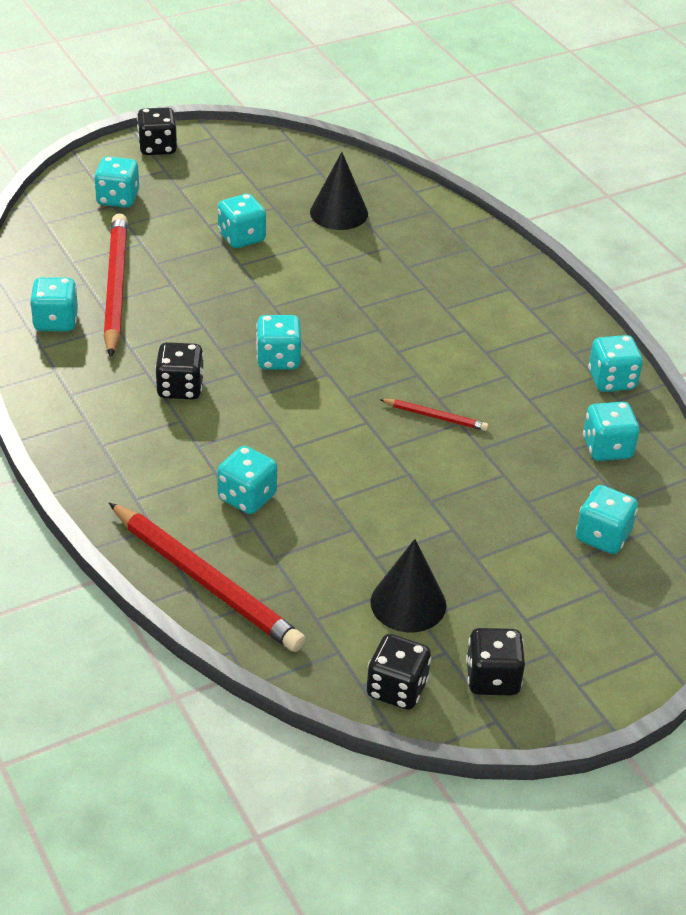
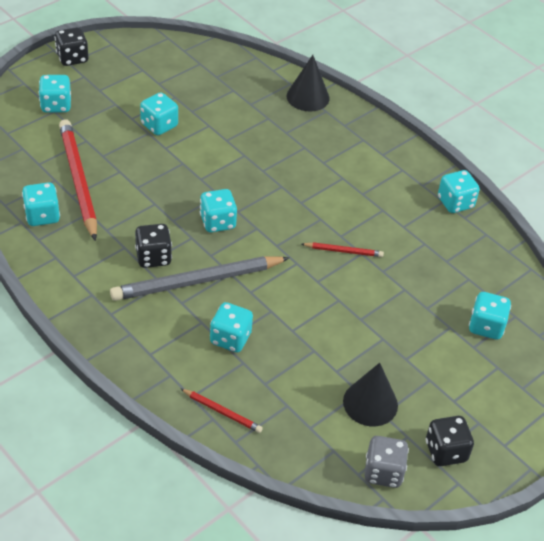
camera: 15 degrees left, 5 degrees up
red pencil [109,503,306,652] -> red pencil [180,388,263,433], size x0.46
black cone [310,152,368,230] -> black cone moved to [287,55,330,111]
black dice [367,634,431,710] -> grey dice [364,436,409,488]
turquoise dice [583,402,639,461] -> none
none -> grey pencil [110,256,289,301]

